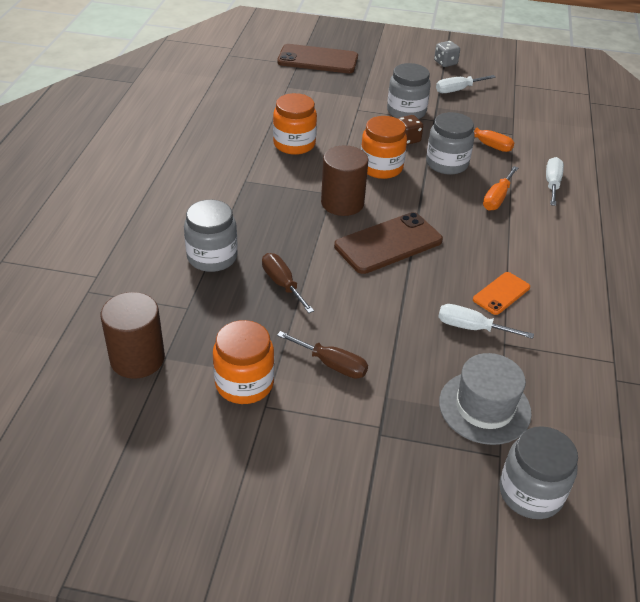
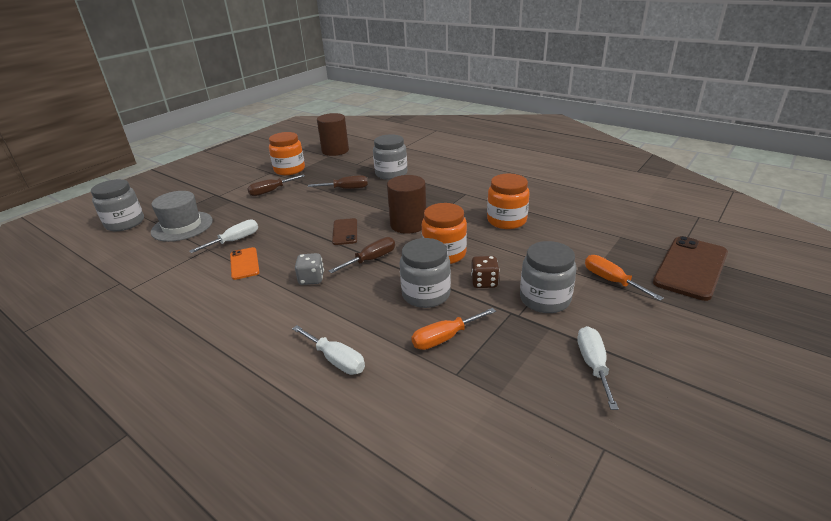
camera: 120 degrees right, 10 degrees down
brown phone [334,212,443,274] -> brown phone [332,218,357,245], size x0.55
grey dice [434,41,460,67] -> grey dice moved to [295,253,324,285]
orange screwdriver [483,166,518,211] -> orange screwdriver moved to [585,255,664,301]
none -> brown screwdriver [329,237,395,273]

